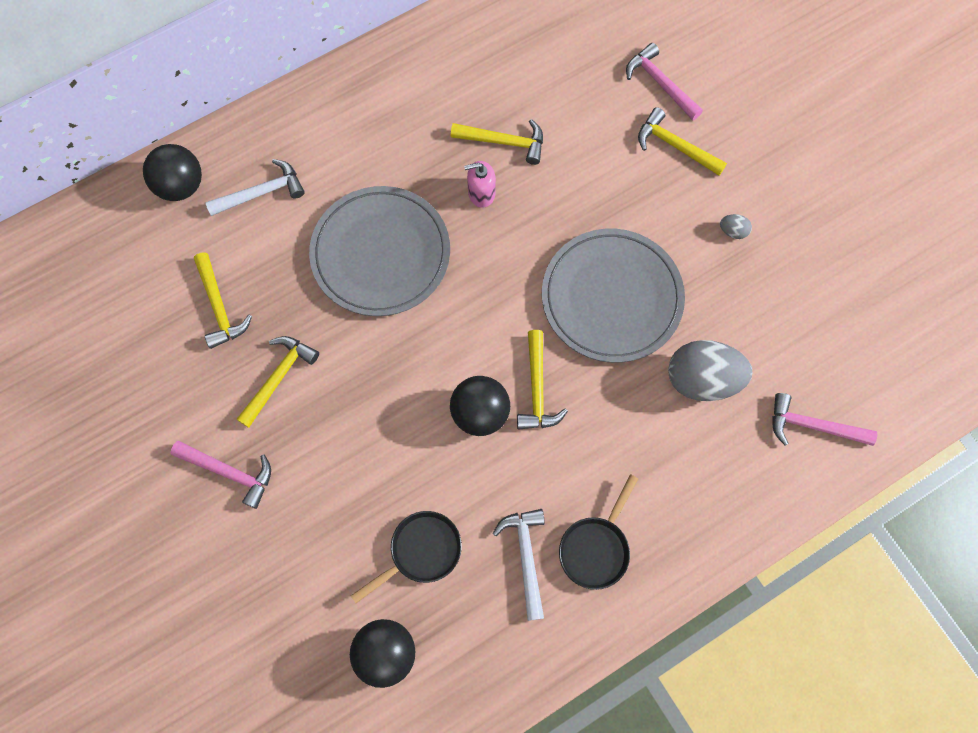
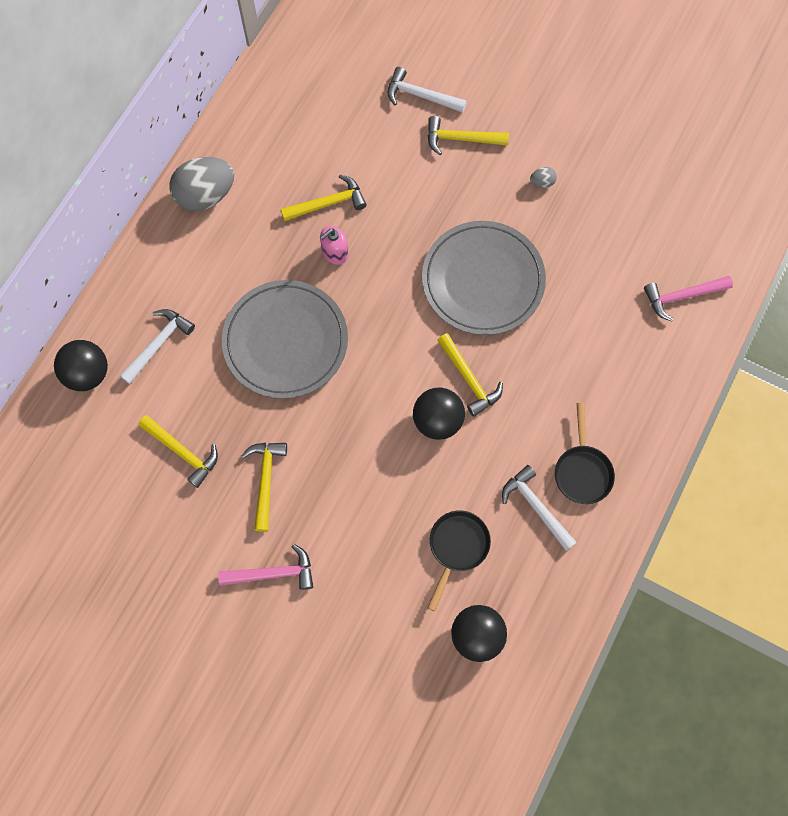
camera: 30 degrees left, 0 degrees up
pink hammer [626,43,703,121] -> white hammer [388,67,467,113]
grey egg [668,340,752,401] -> grey egg moved to [170,157,234,211]

